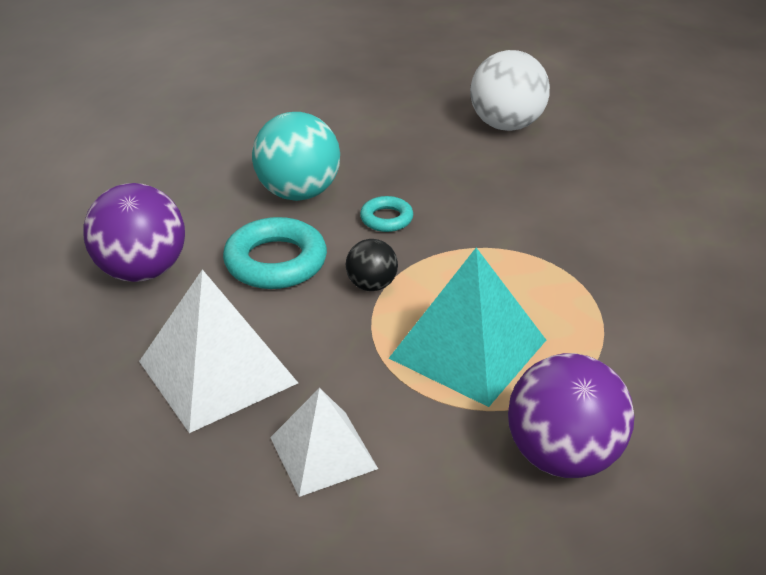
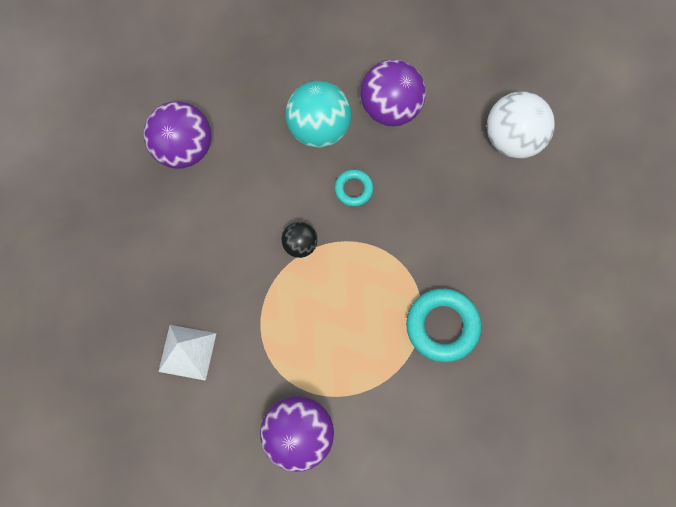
camera: 35 degrees right, 35 degrees up
white pyramid [139,269,298,433] -> none
turquoise ring [223,217,327,289] -> turquoise ring moved to [406,288,482,362]
turquoise pyramid [389,248,546,407] -> none
none -> purple ball [360,60,426,126]

